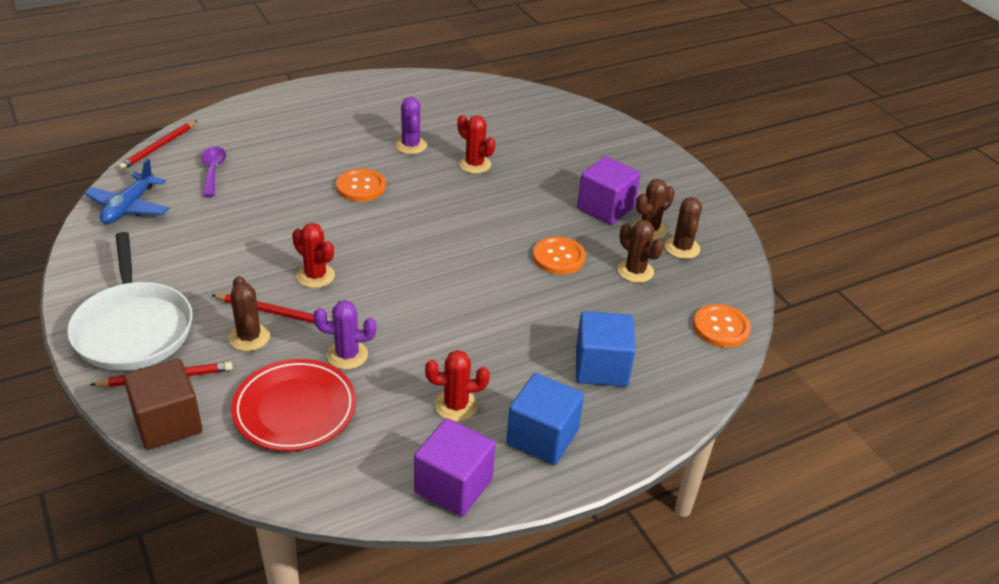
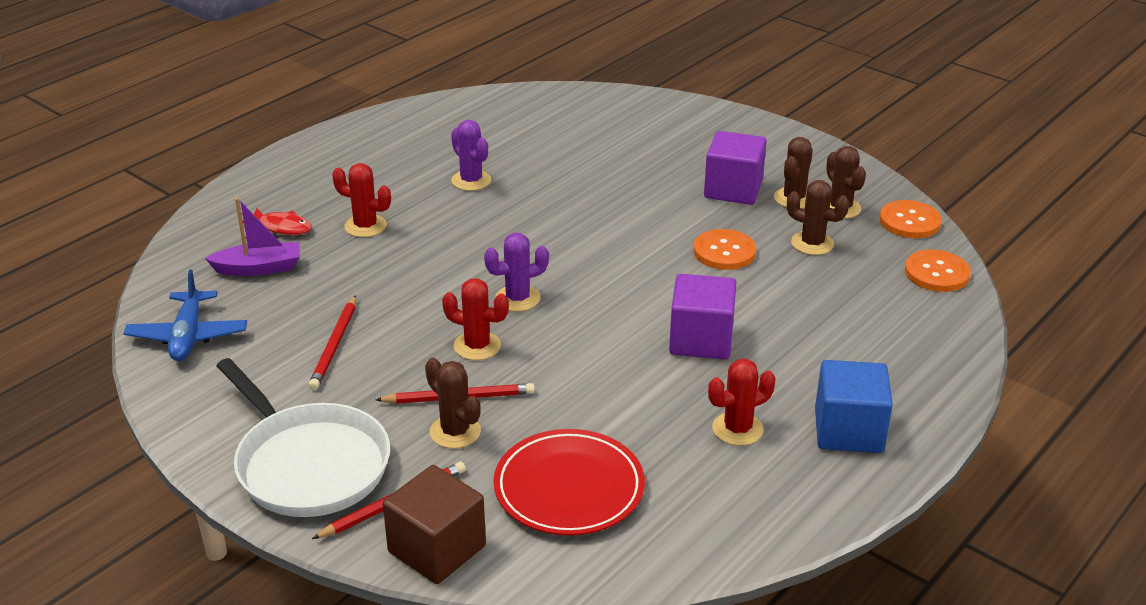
camera: 20 degrees left, 5 degrees down
red pencil [118,121,197,170] -> red pencil moved to [308,295,356,390]
purple spoon [201,147,226,197] -> purple boat [205,197,300,276]
purple cactus [314,300,376,370] -> purple cactus moved to [484,233,549,311]
orange button [336,169,386,202] -> orange button moved to [879,200,942,238]
purple cube [414,418,495,516] -> purple cube moved to [669,274,736,359]
red cactus [457,115,495,174] -> red cactus moved to [332,163,391,237]
blue cube [576,311,636,387] -> none
none -> red fish [242,208,312,235]

